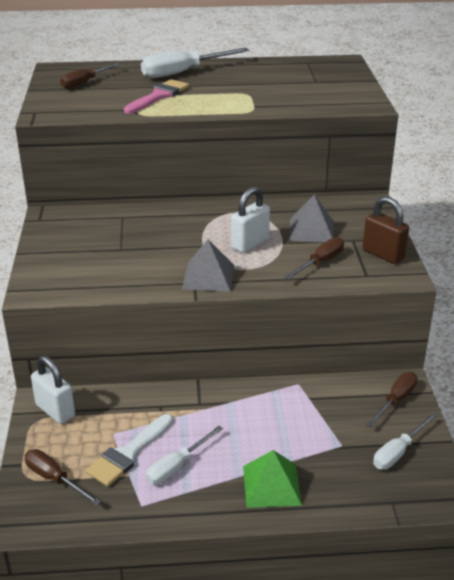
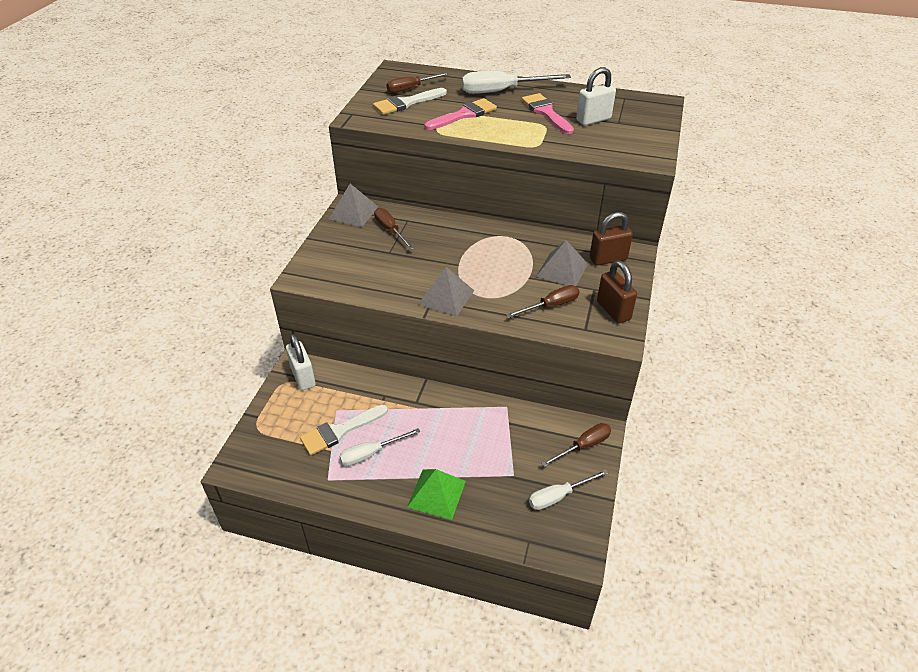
camera: 20 degrees right, 10 degrees up
brown screwdriver [24,449,101,505] -> brown screwdriver moved to [374,208,414,250]
white padlock [231,186,270,253] -> white padlock moved to [576,67,616,126]
none -> grey pyramid [329,184,378,227]
none -> white brush [373,88,447,115]
none -> pink brush [521,93,574,134]
none -> brown padlock [590,212,633,266]

